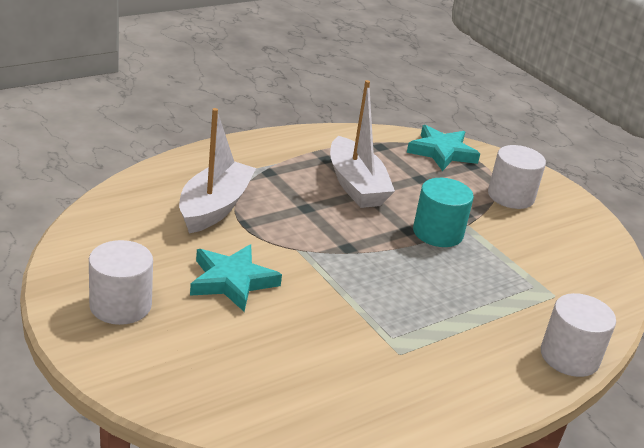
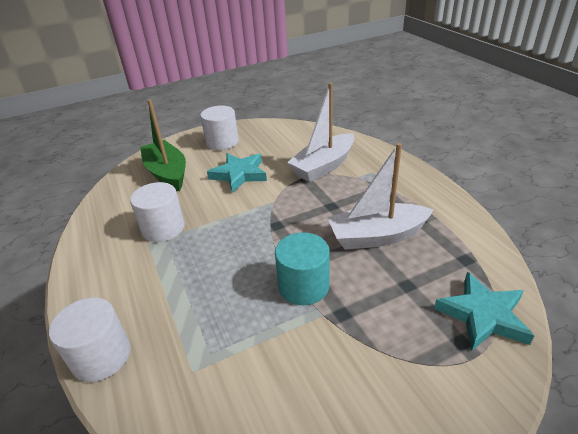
camera: 105 degrees right, 5 degrees up
white boat [179,108,256,234] -> white boat turned 105 degrees clockwise [287,83,354,182]
white cylinder [488,145,546,209] -> white cylinder moved to [130,182,185,242]
none -> green boat [140,99,186,191]

